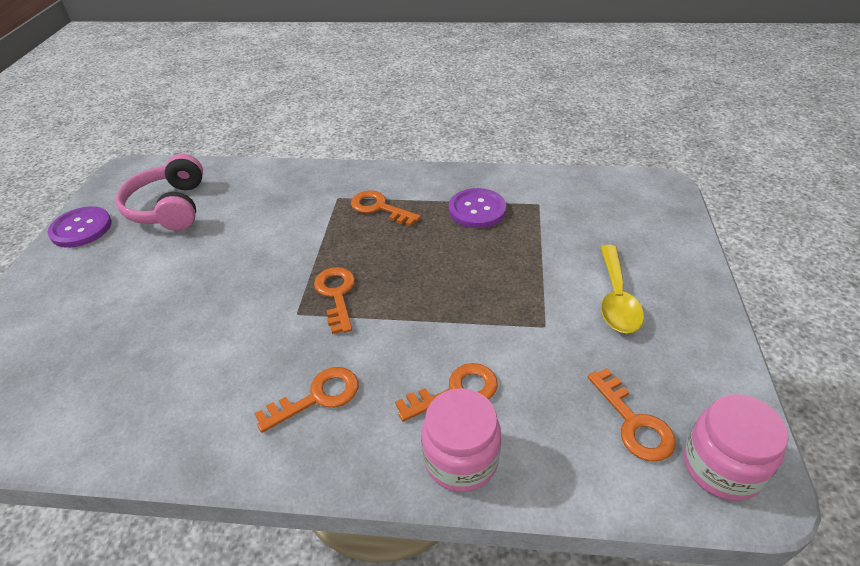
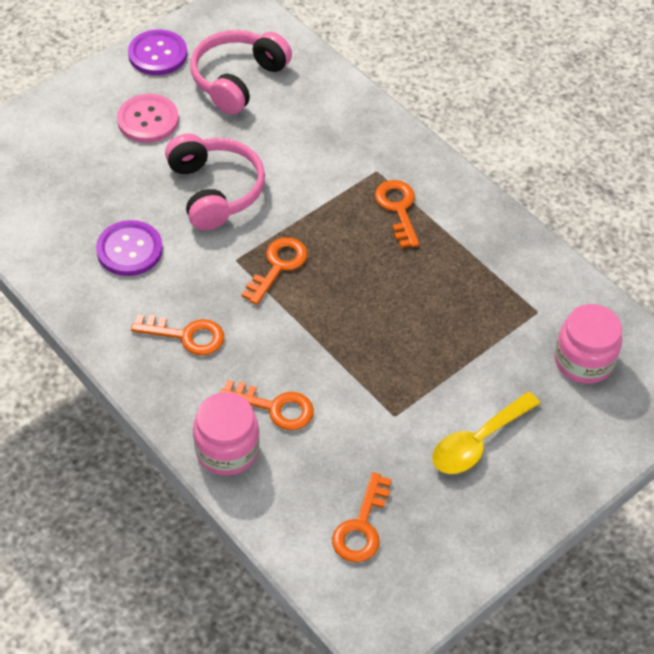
camera: 40 degrees right, 10 degrees up
purple button [449,188,506,228] -> purple button moved to [96,220,163,276]
pink jar [683,394,789,501] -> pink jar moved to [554,304,622,384]
none -> pink button [117,94,179,143]
none -> pink headphones [165,133,265,230]

